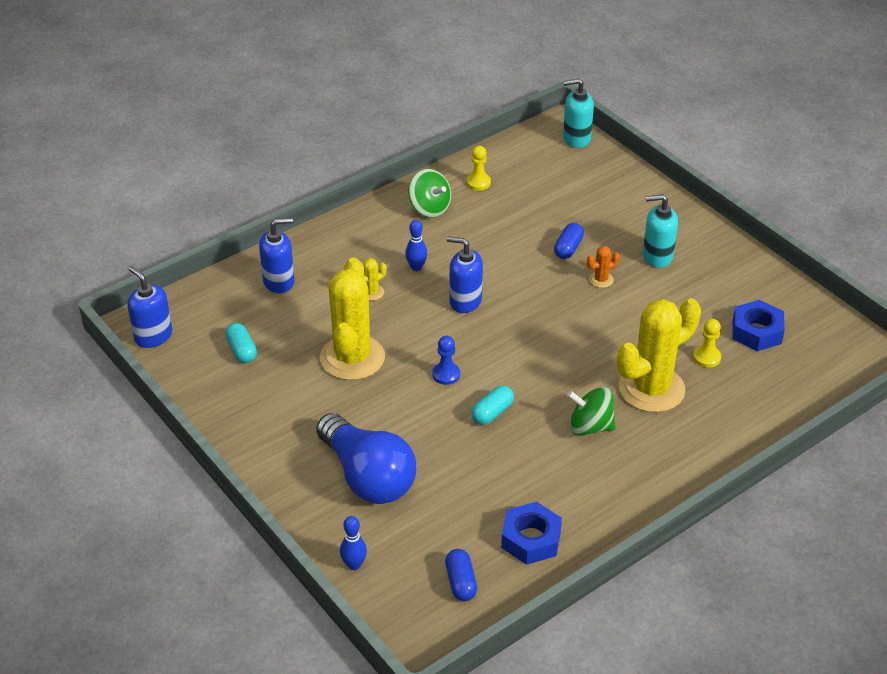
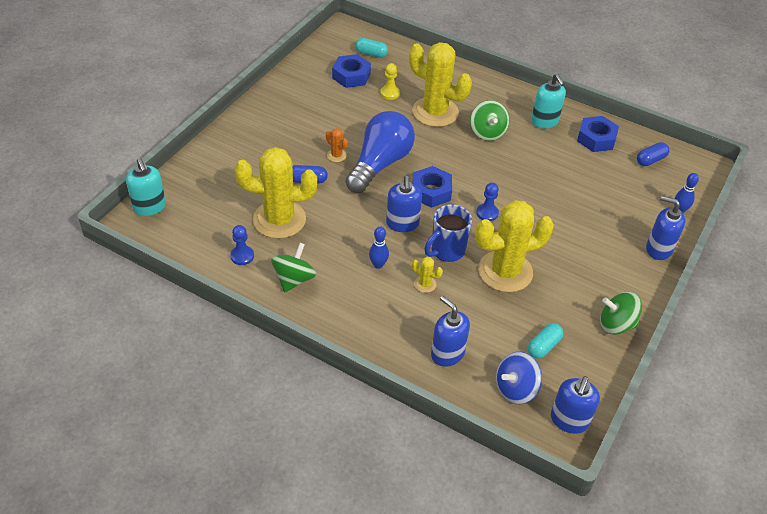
camera: 115 degrees left, 5 degrees up
blue light bulb [316,413,416,504] -> blue light bulb moved to [346,111,415,193]
yellow pawn [467,146,491,191] -> blue pawn [230,225,254,265]
turquoise capsule [472,385,514,425] -> turquoise capsule moved to [355,38,388,58]
turquoise soap dispenser [643,194,678,268] -> turquoise soap dispenser moved to [531,74,566,129]
none -> yellow cactus [235,147,317,239]
none -> blue nut [412,166,452,208]
none -> blue mug [424,204,472,262]
none -> blue spinning top [496,352,542,404]
none -> green spinning top [600,292,642,335]
none -> blue soap dispenser [646,196,685,260]

